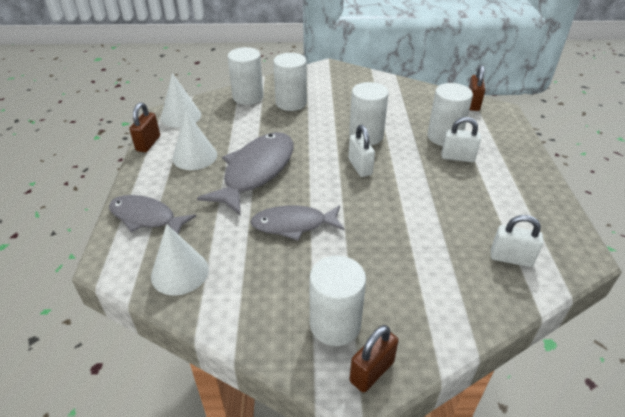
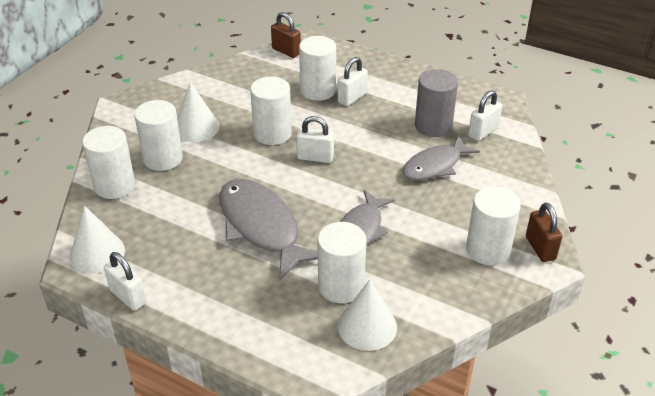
camera: 60 degrees left, 0 degrees up
grey fish [109,195,196,235] -> grey fish moved to [403,136,480,180]
brown padlock [129,102,160,152] -> white padlock [104,252,147,311]
white cone [173,111,217,170] -> white cone moved to [177,82,220,142]
none -> white cylinder [318,222,366,303]
none -> grey cylinder [415,69,458,137]

